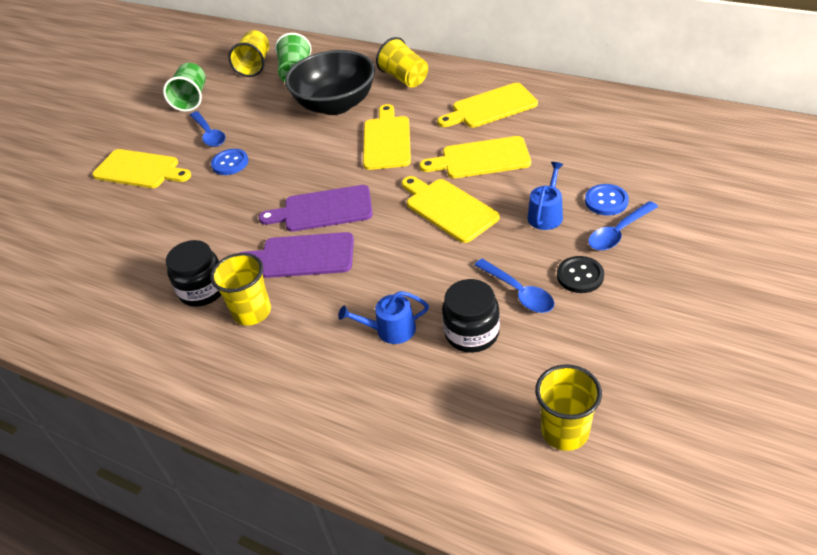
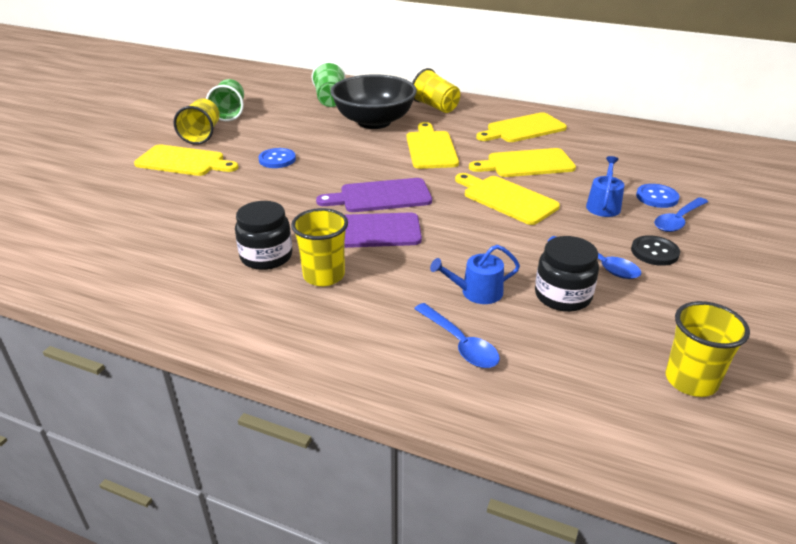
camera: 10 degrees left, 10 degrees down
blue spoon [190,111,225,147] -> blue spoon moved to [414,303,500,368]
yellow cup [228,30,269,77] -> yellow cup moved to [173,99,220,145]

